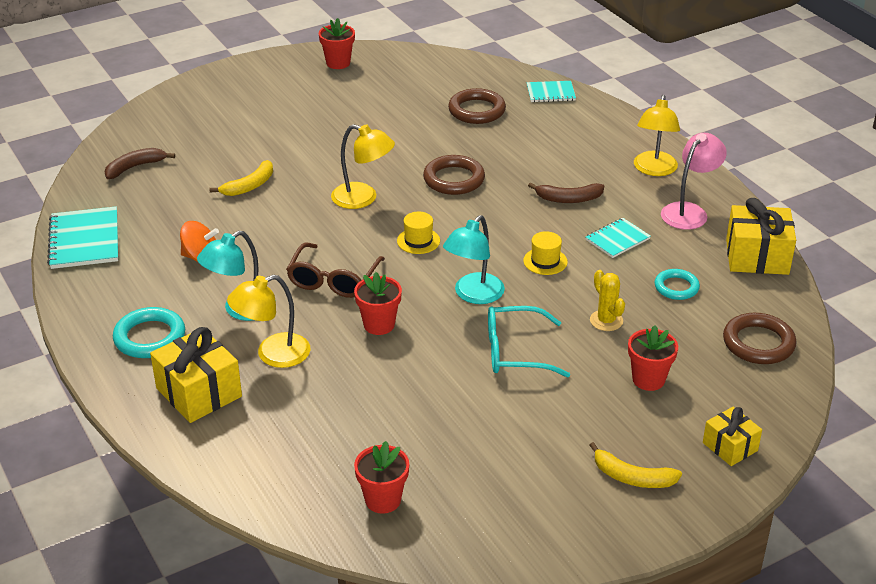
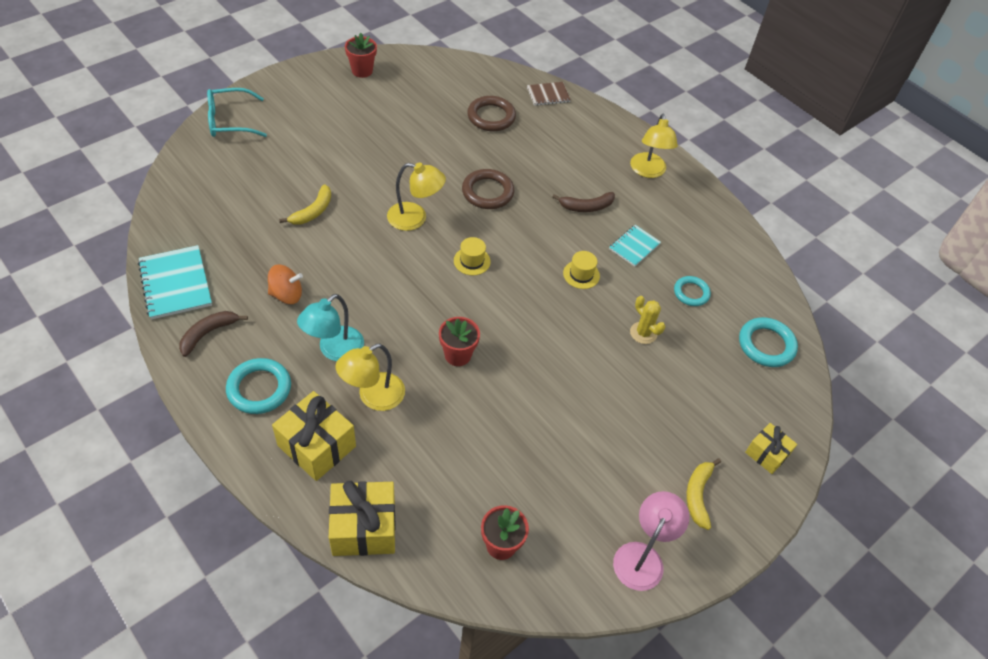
camera: 15 degrees left, 15 degrees up
brown banana [104,148,175,179] -> brown banana moved to [179,311,248,357]
brown glasses [286,242,385,298] -> none
turquoise lamp [443,215,505,304] -> none
turquoise glasses [488,306,570,377] -> turquoise glasses moved to [207,88,267,137]
turquoise notebook [527,81,576,102] -> brown notebook [527,82,571,106]
yellow banana [589,442,682,488] -> yellow banana turned 90 degrees clockwise [686,458,721,530]
red flower pot [628,325,678,391] -> none
pink lamp [661,133,727,230] -> pink lamp moved to [613,491,689,591]
brown ring [723,313,797,364] -> turquoise ring [739,317,798,367]
yellow gift [726,198,796,275] -> yellow gift moved to [329,481,396,556]

